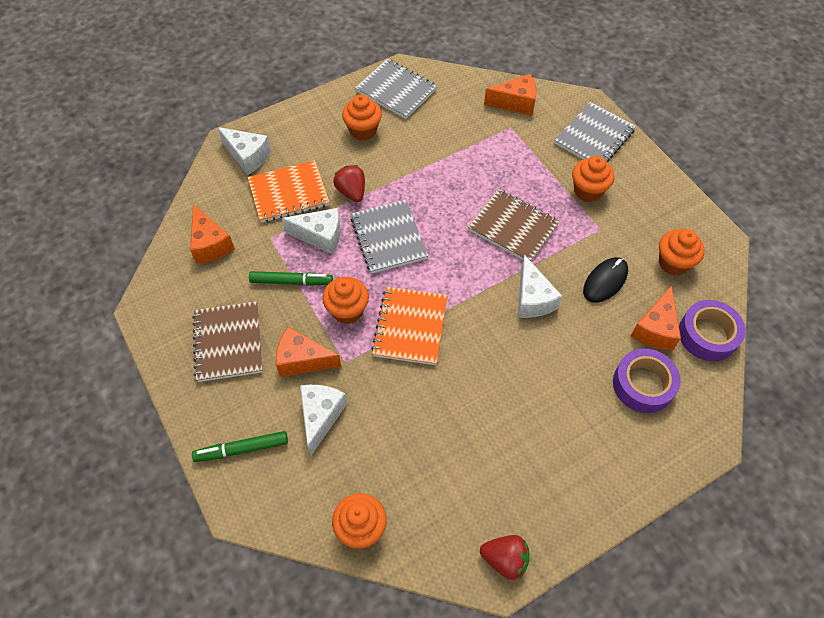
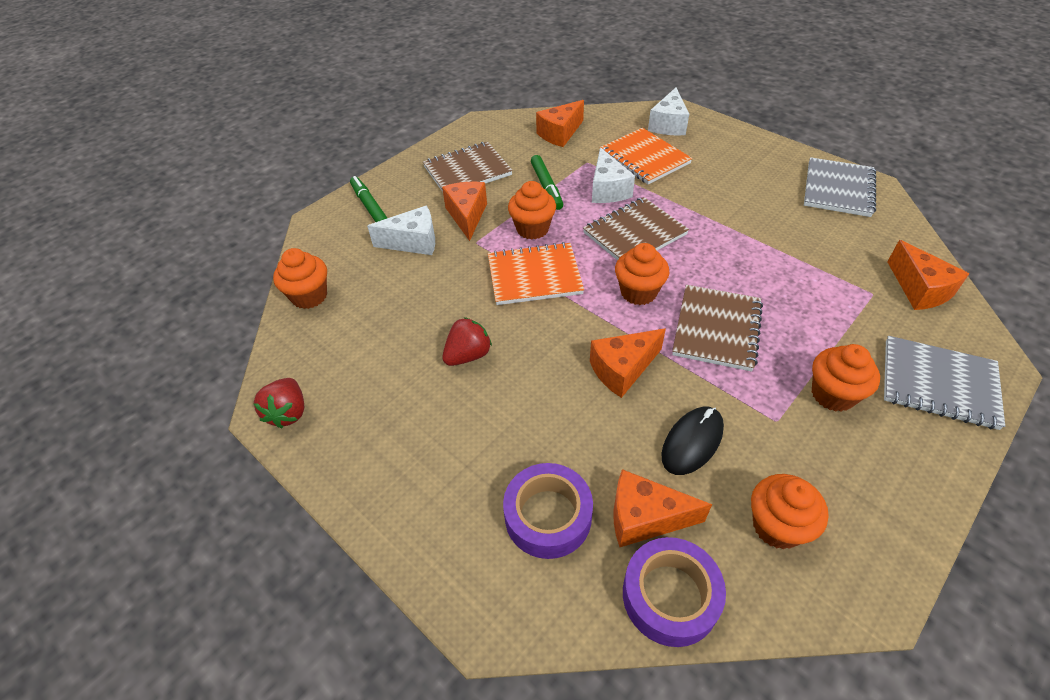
camera: 75 degrees right, 10 degrees down
red strawberry [333,165,365,202] -> red strawberry moved to [442,317,492,366]
orange cupcake [342,94,382,141] -> orange cupcake moved to [615,243,669,305]
grey notebook [350,200,428,274] -> brown notebook [583,197,689,260]
white cheese [518,255,562,318] -> orange cheese [590,328,666,398]
black mouse [583,257,628,303] -> black mouse turned 75 degrees counterclockwise [661,407,724,475]

